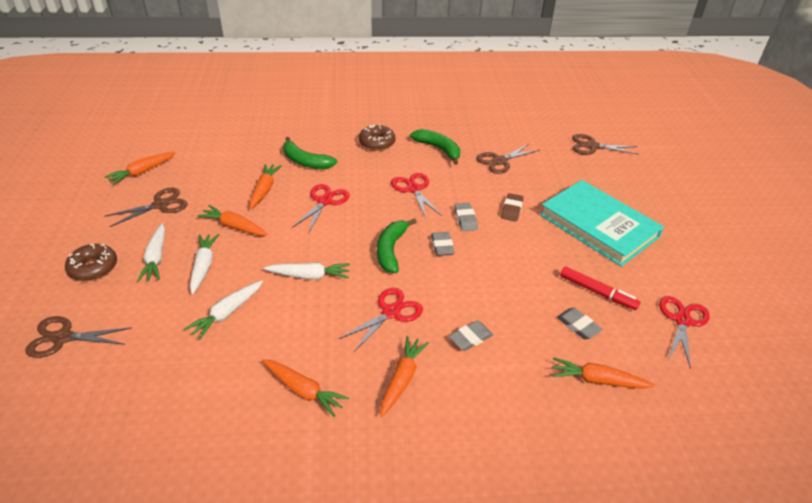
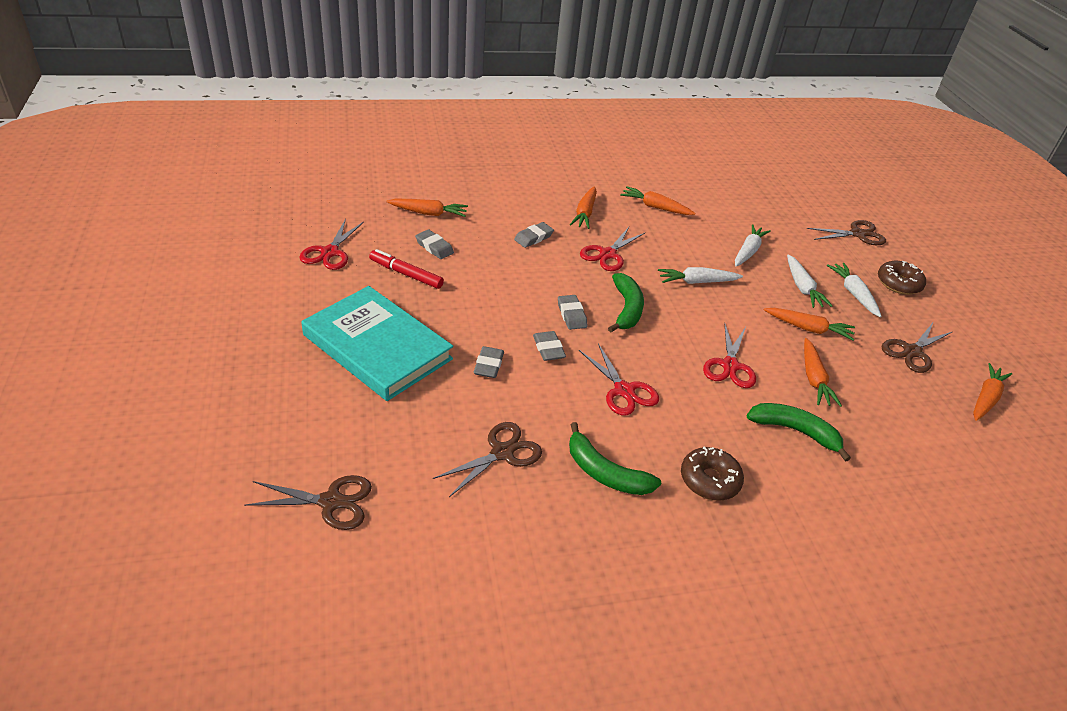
camera: 170 degrees right, 0 degrees up
brown eraser [501,193,524,222] -> grey eraser [474,346,504,378]

